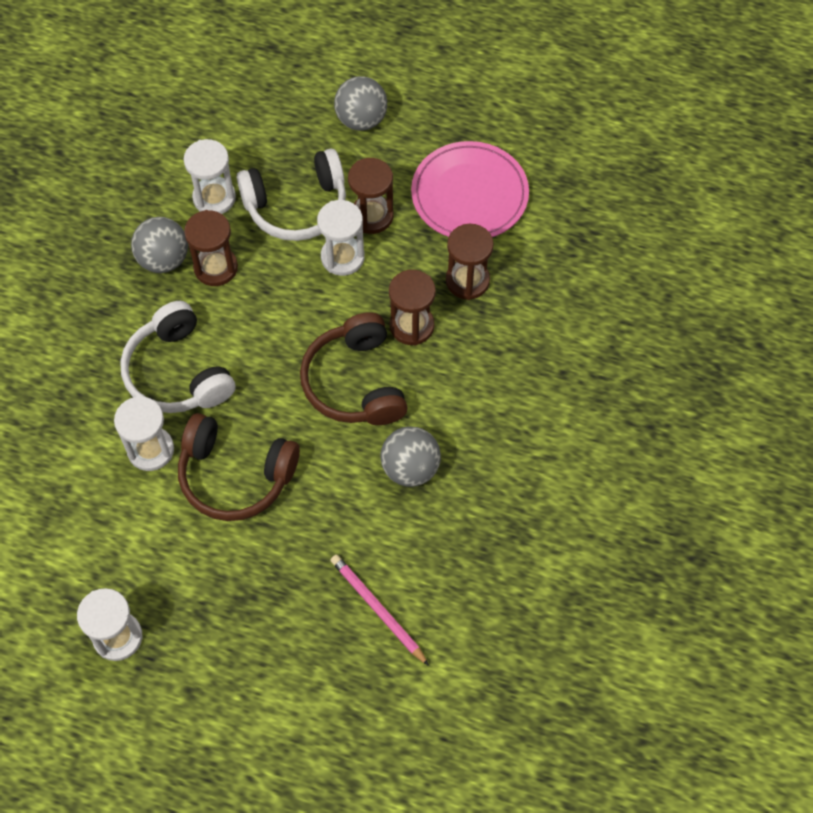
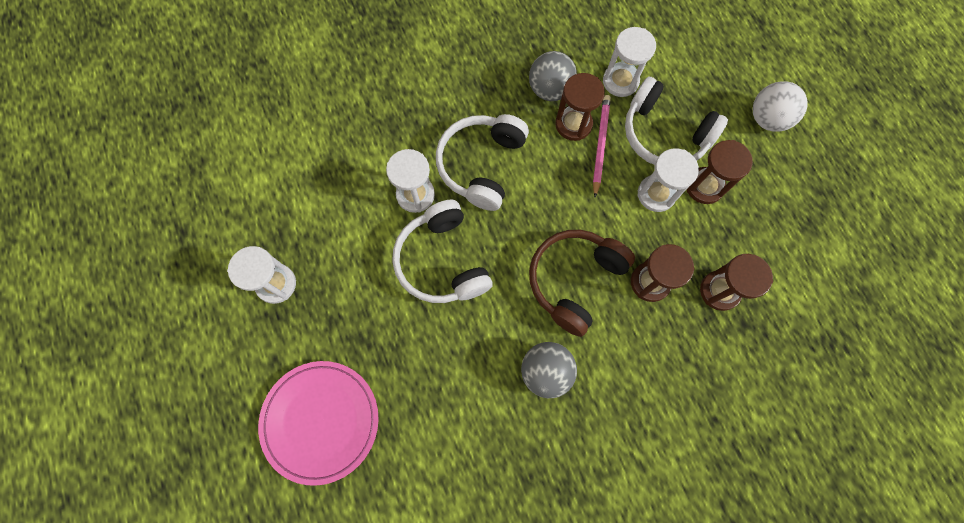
camera: 50 degrees right, 10 degrees up
brown headphones [178,413,300,521] -> white headphones [392,200,493,303]
pink pencil [330,554,429,666] -> pink pencil moved to [593,95,611,197]
grey ball [334,76,387,131] -> white ball [753,81,807,132]
pink plate [411,141,529,237] -> pink plate moved to [258,361,379,486]

